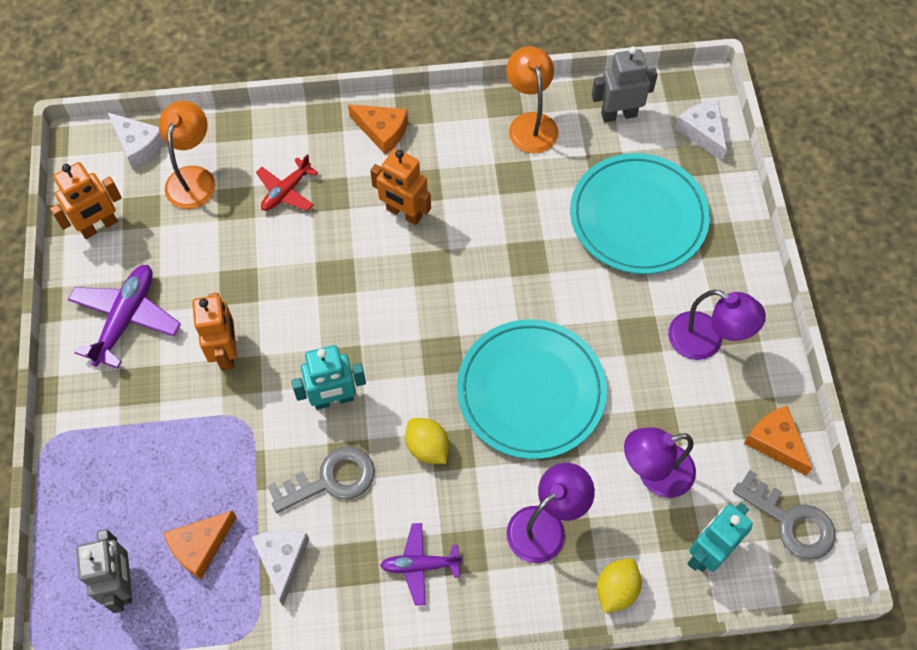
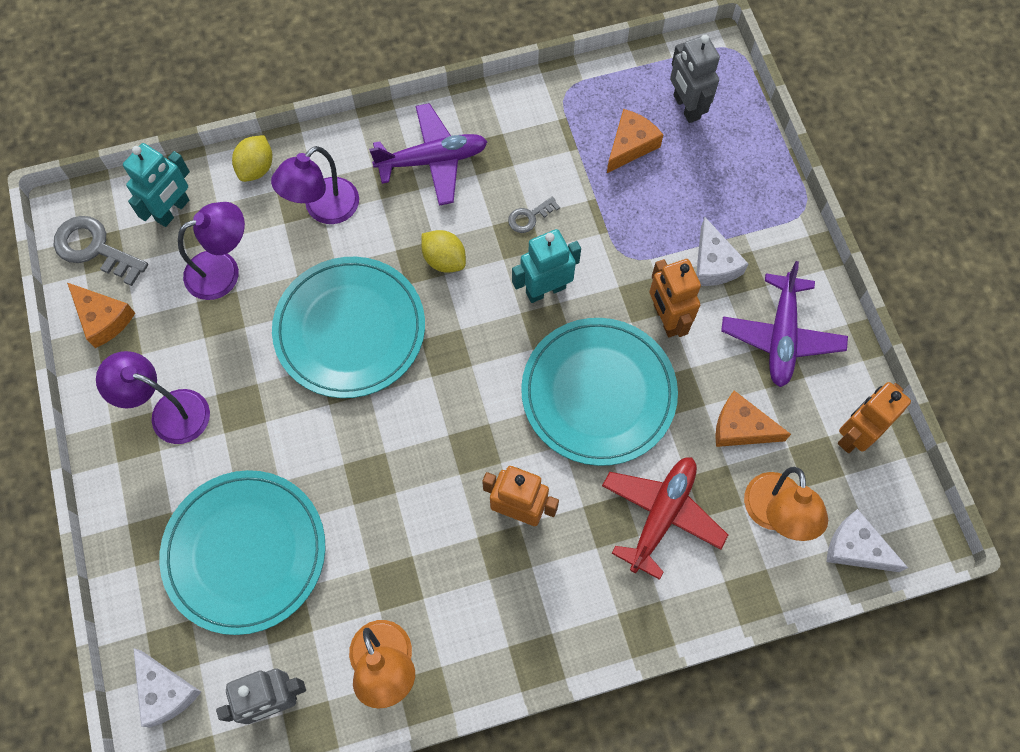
camera: 170 degrees right, 5 degrees up
white cheese [251,530,309,605] -> white cheese moved to [696,217,748,286]
red plane [256,154,318,211] -> red plane [602,457,728,580], size x1.58
grey key [267,446,375,513] -> grey key [508,197,560,233], size x0.54
orange cheese [348,104,408,155] -> orange cheese moved to [715,391,791,447]
purple plane [380,523,462,606] -> purple plane [369,103,487,206], size x1.58
none -> turquoise plate [521,318,678,466]

